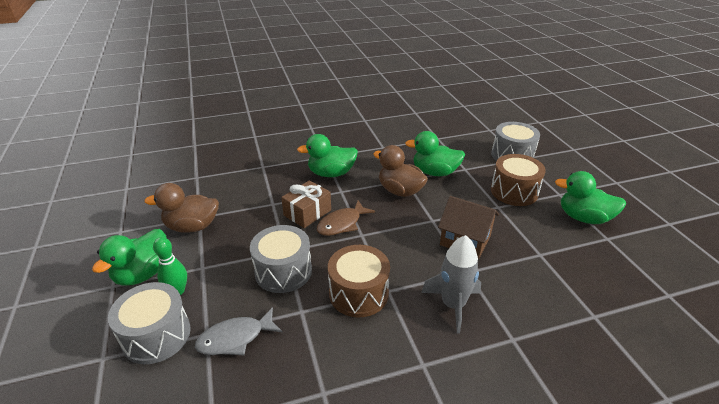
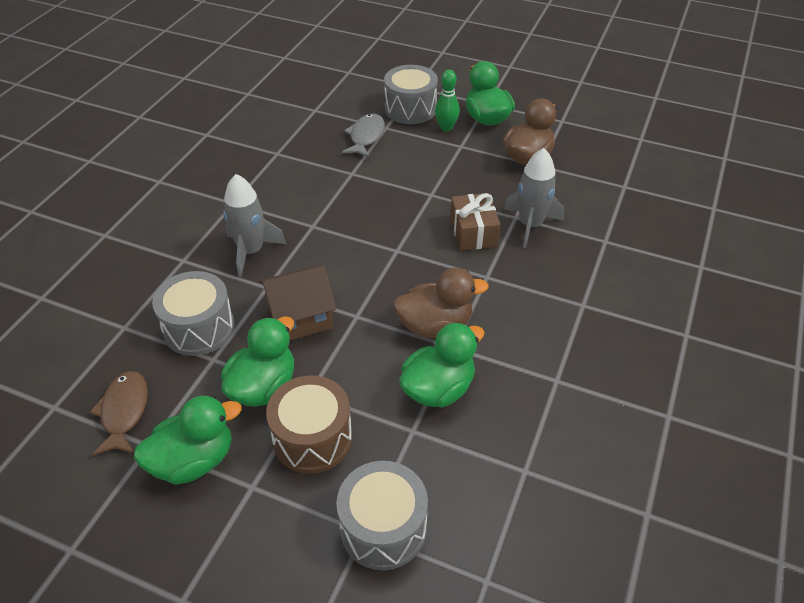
camera: 130 degrees right, 10 degrees up
grey drum [250,225,312,293] -> grey drum moved to [152,271,235,356]
green duck [297,134,358,177] -> green duck moved to [221,316,294,407]
brown fish [317,201,375,236] -> brown fish moved to [90,371,148,456]
brown drum [328,245,390,317] -> none
none -> grey rocket [504,148,564,248]

